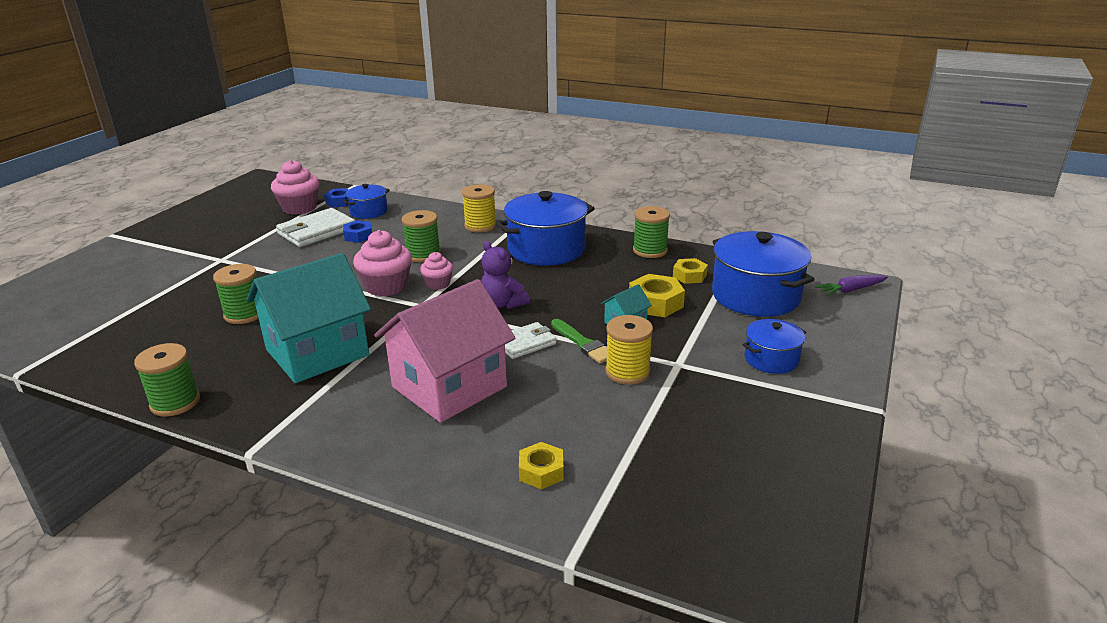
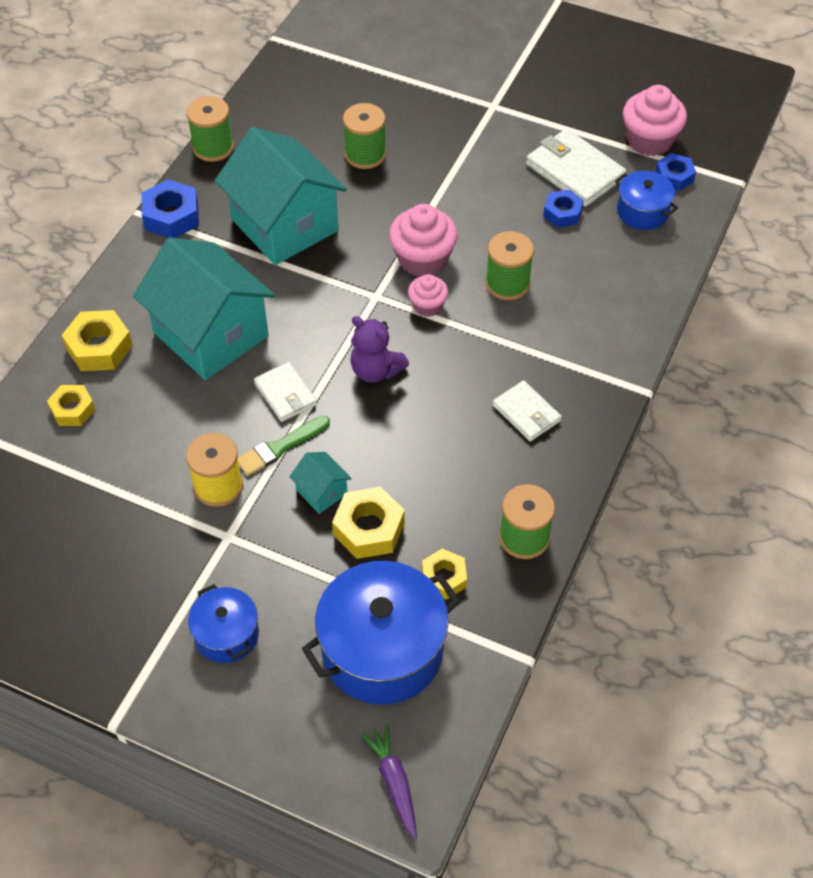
camera: 90 degrees right, 25 degrees up
pink house [374,279,515,423] -> turquoise house [133,237,275,380]
yellow spool [462,184,496,233] -> none
purple teddy bear [481,241,529,309] -> purple teddy bear turned 105 degrees counterclockwise [350,316,409,383]
blue pot [495,191,595,266] -> white wallet [493,380,562,441]
none -> yellow nut [62,310,133,371]
none -> blue nut [142,179,199,238]

